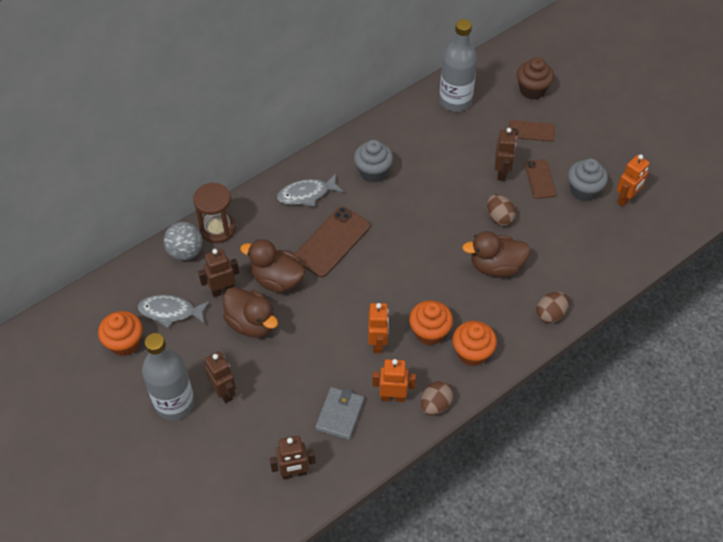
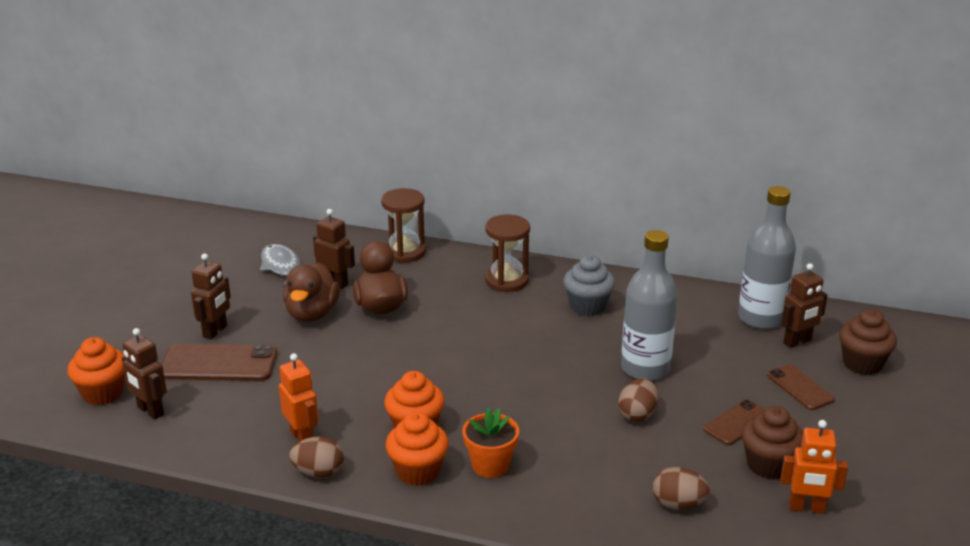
camera: 55 degrees right, 25 degrees down
orange cupcake [98,311,143,356] -> orange cupcake moved to [67,337,125,405]
grey bottle [142,333,194,420] -> grey bottle moved to [621,230,678,381]
grey ball [163,222,203,261] -> none
grey fish [277,174,344,207] -> brown hourglass [485,215,530,292]
brown phone [294,207,370,278] -> brown phone moved to [162,344,278,381]
grey wallet [315,387,364,440] -> none
orange robot [368,303,389,353] -> none
brown duck [462,231,531,277] -> none
brown robot [495,128,516,181] -> brown robot moved to [781,263,828,348]
brown egg [536,292,569,323] -> brown egg moved to [653,467,710,510]
grey cupcake [568,158,608,201] -> brown cupcake [741,406,803,479]
none -> orange flower pot [462,408,519,478]

